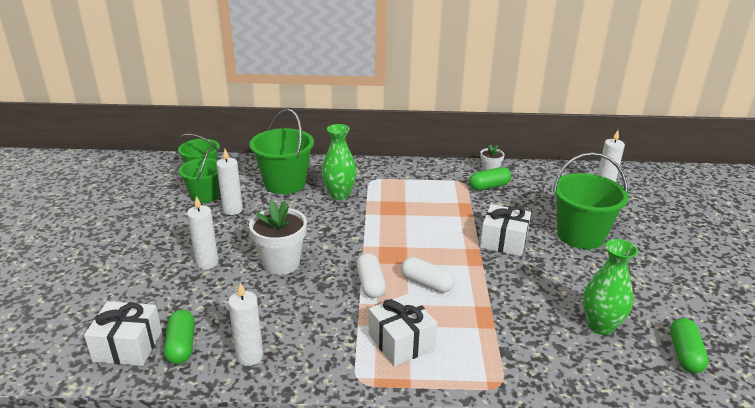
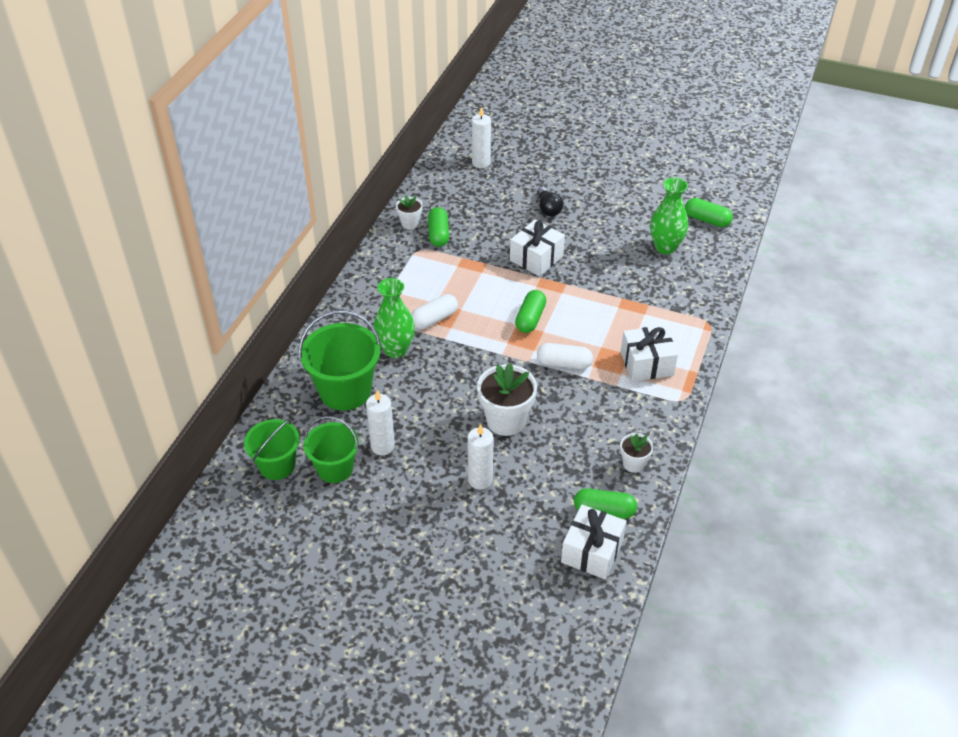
camera: 70 degrees left, 15 degrees up
white candle [228,282,263,366] -> white flower pot [620,433,653,473]
white capsule [401,257,455,293] -> white capsule moved to [411,294,458,329]
green bucket [553,152,629,249] -> black light bulb [537,187,563,217]
none -> green capsule [515,290,546,333]

